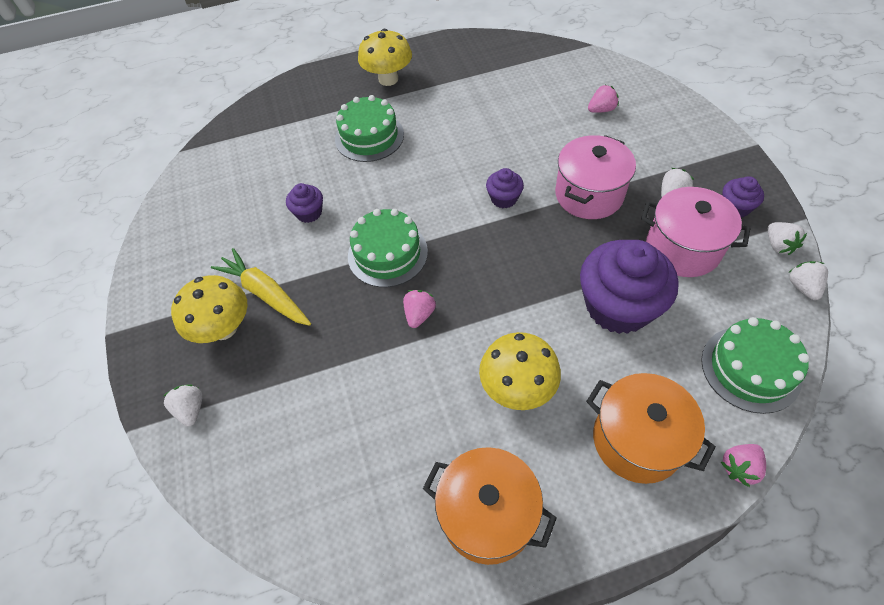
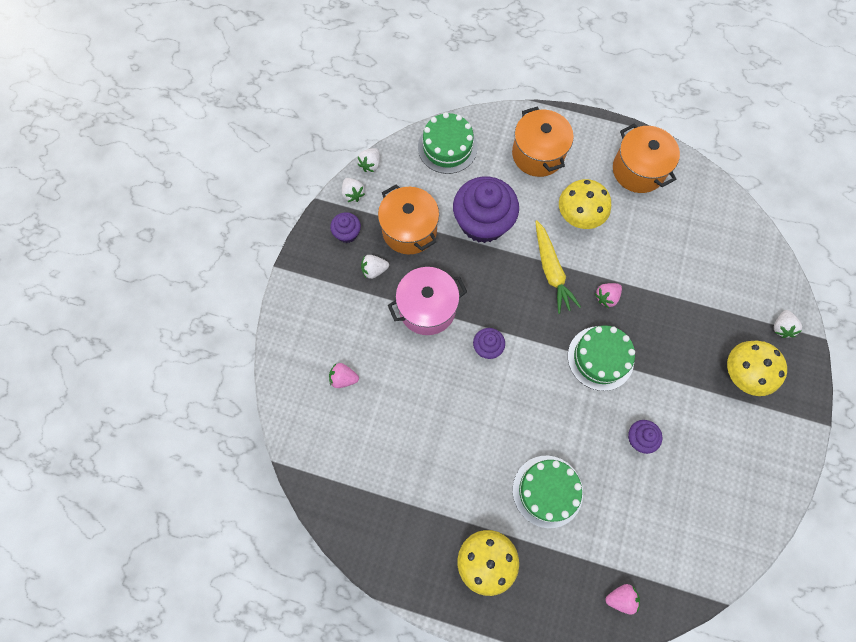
camera: 150 degrees left, 15 degrees up
yellow carrot [211,248,311,326] -> yellow carrot moved to [535,220,581,314]
pink pot [641,187,750,277] -> orange pot [378,184,439,254]
pink strawberry [721,444,766,487] -> pink strawberry moved to [605,584,640,615]
white strawberry [768,222,807,255] -> white strawberry turned 135 degrees clockwise [342,178,365,202]

